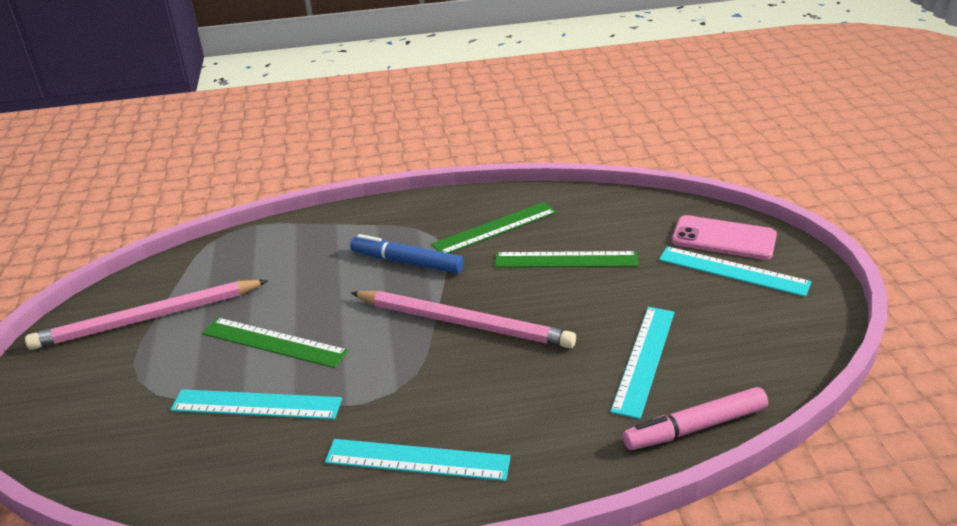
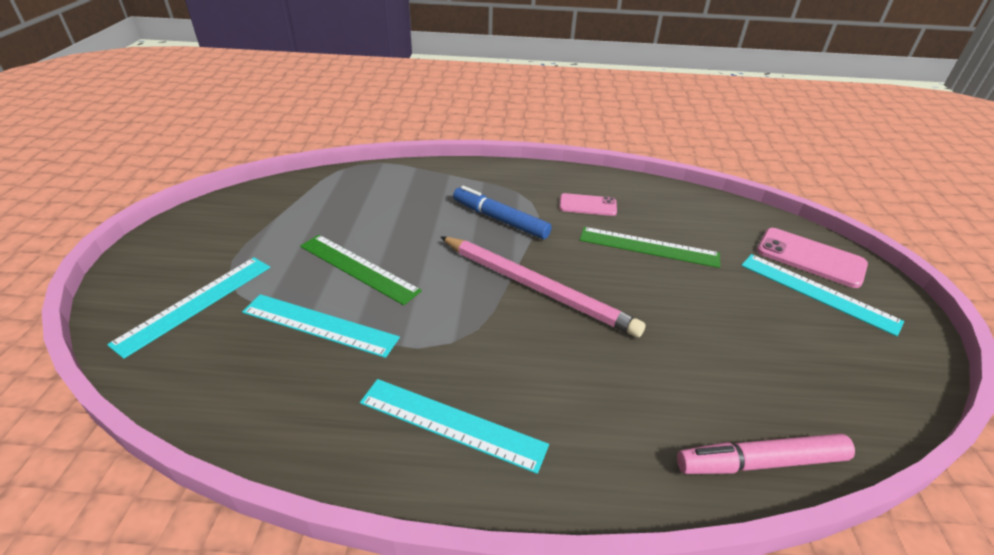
camera: 10 degrees right, 5 degrees up
pink pencil [25,280,268,350] -> none
green ruler [431,202,557,253] -> pink phone [559,193,617,216]
turquoise ruler [610,307,675,419] -> turquoise ruler moved to [107,257,270,359]

